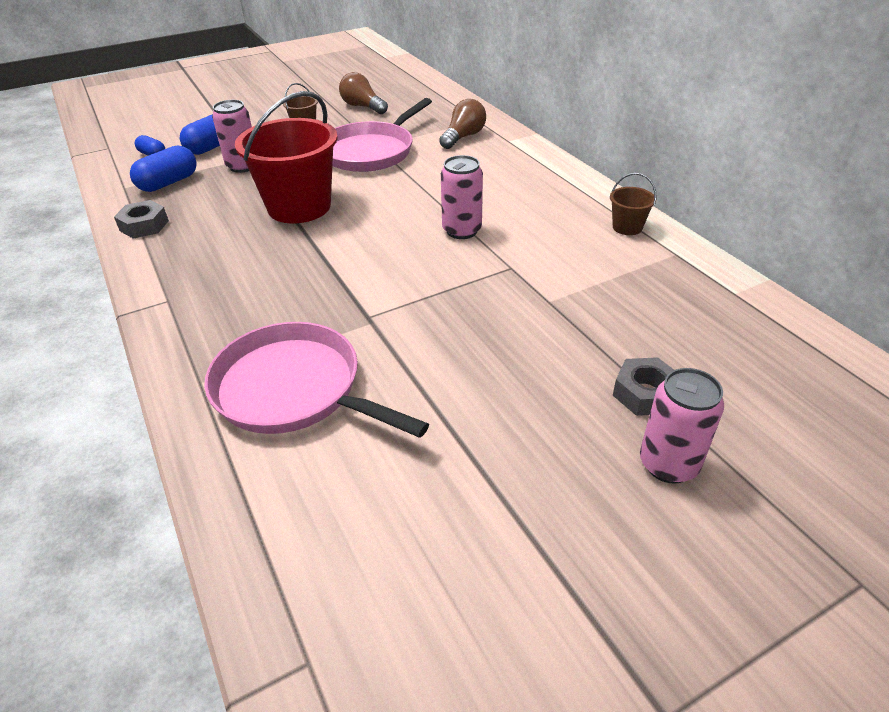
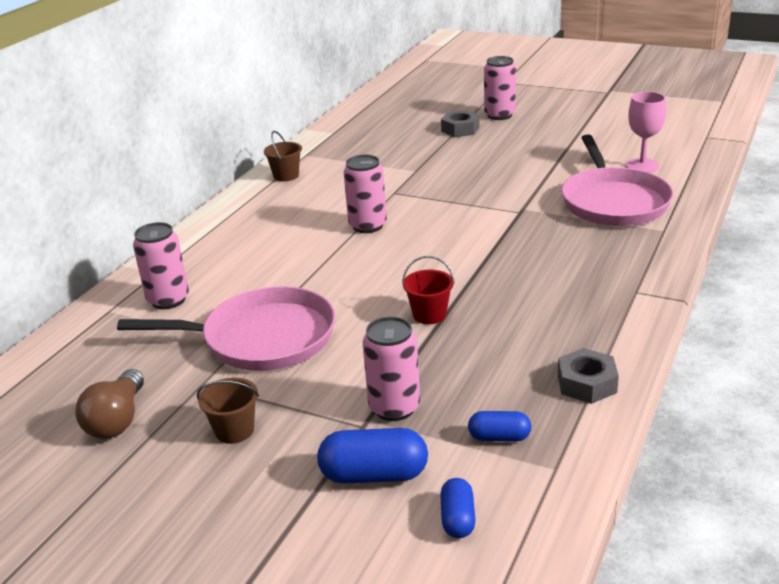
camera: 125 degrees left, 10 degrees down
blue capsule [130,146,197,192] -> blue capsule [468,411,532,442], size x0.59
red bucket [235,91,338,223] -> red bucket [402,256,455,324], size x0.44
brown light bulb [439,99,486,149] -> pink can [133,222,189,309]
none -> pink goblet [626,92,666,173]

